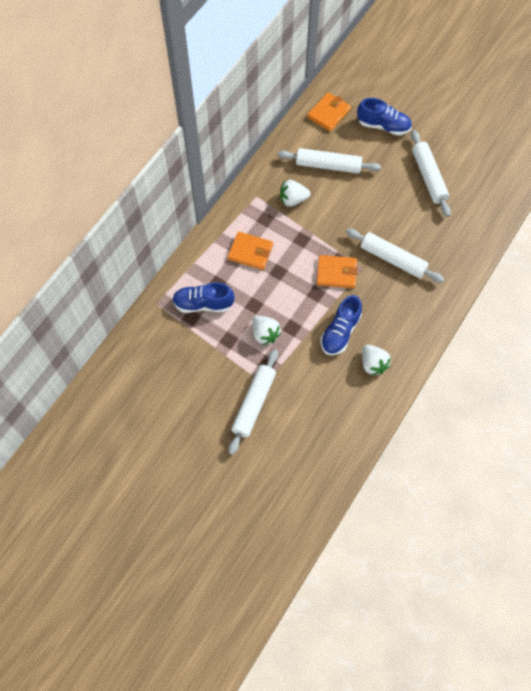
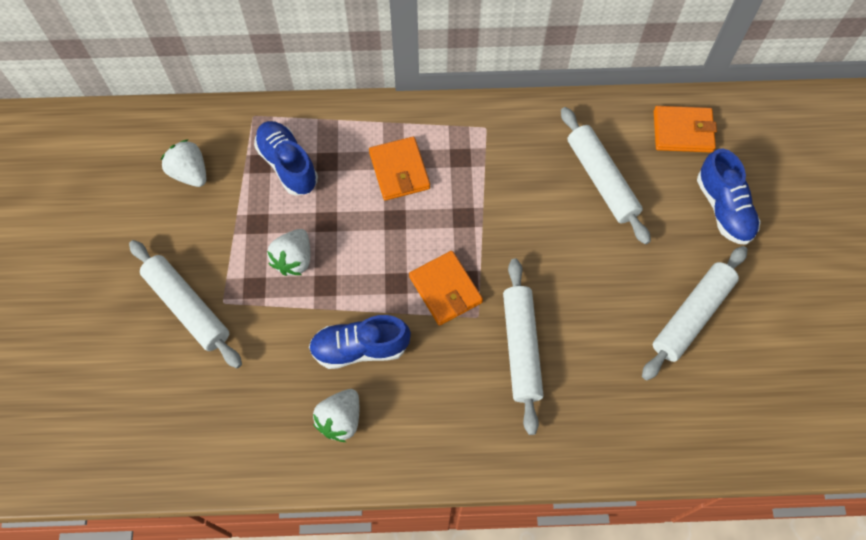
camera: 55 degrees right, 0 degrees up
white rolling pin [228,349,278,455] -> white rolling pin turned 60 degrees clockwise [129,240,242,368]
white strawberry [280,180,310,207] -> white strawberry moved to [161,139,206,187]

